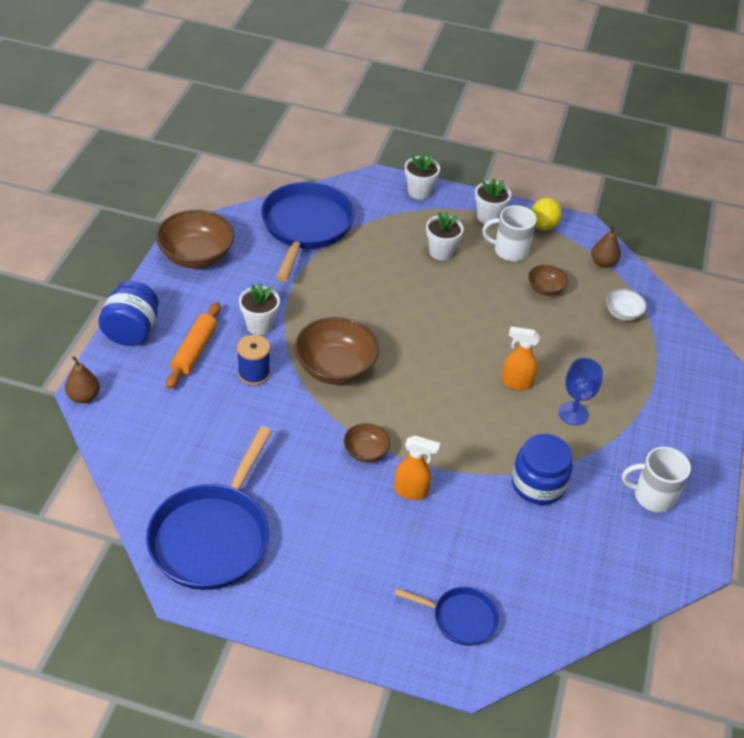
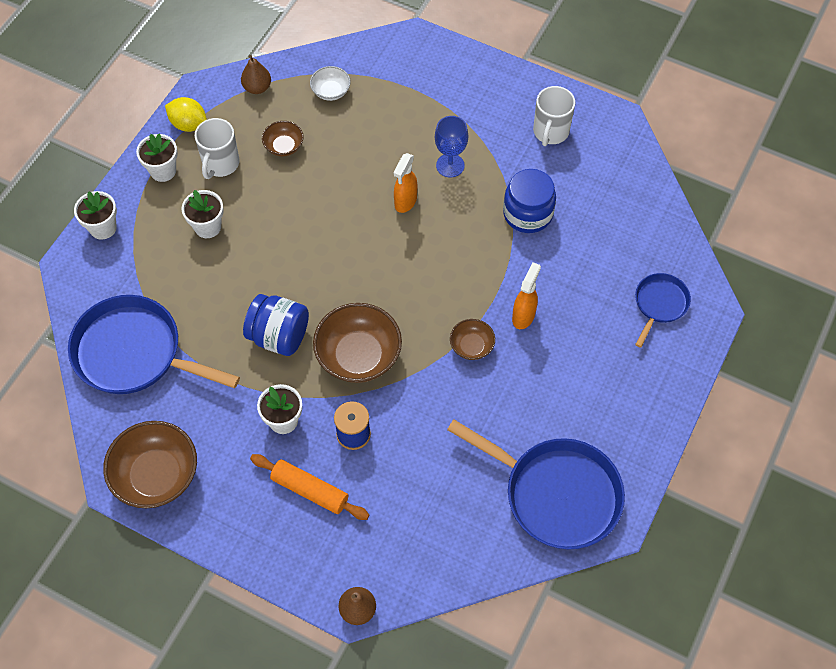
camera: 75 degrees left, 15 degrees up
blue jar [98,281,159,346] -> blue jar moved to [243,294,309,356]

